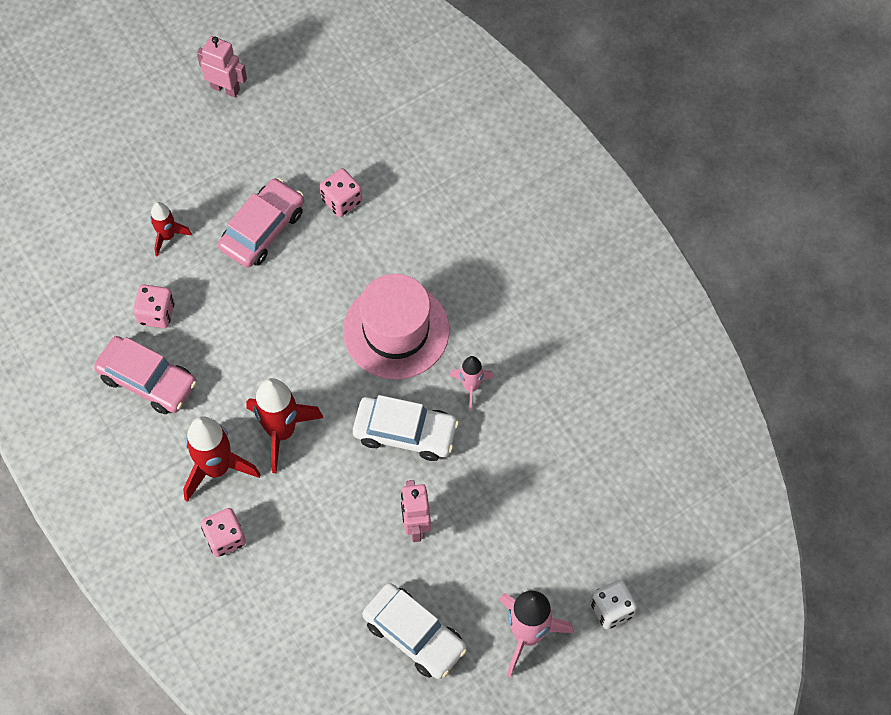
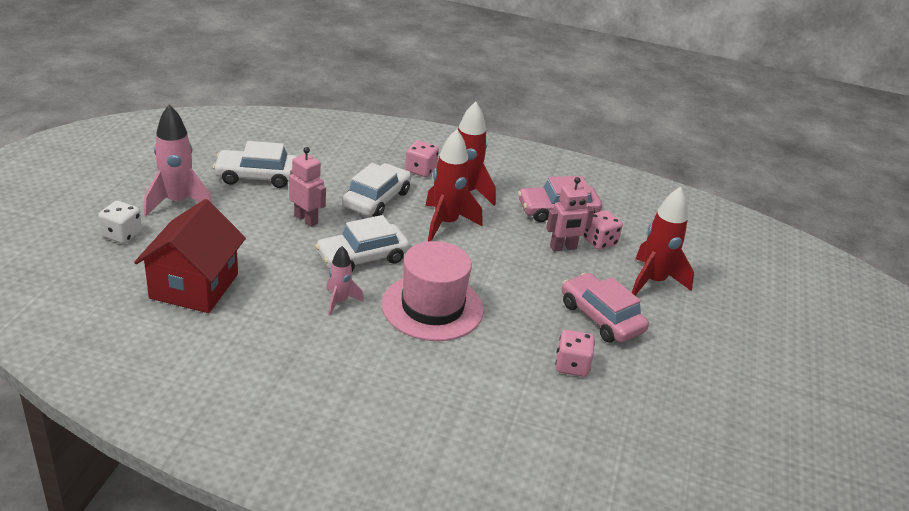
camera: 135 degrees right, 30 degrees down
red rocket [150,202,192,257] -> red rocket [632,187,694,296], size x1.75
pink robot [197,36,247,97] -> pink robot moved to [546,177,595,252]
pink car [218,178,304,268] -> pink car turned 150 degrees clockwise [562,273,649,343]
none -> red house [134,199,246,313]
none -> white car [342,163,411,217]

